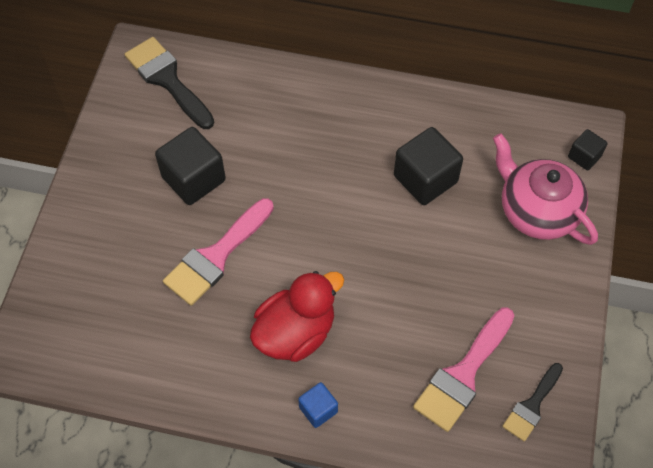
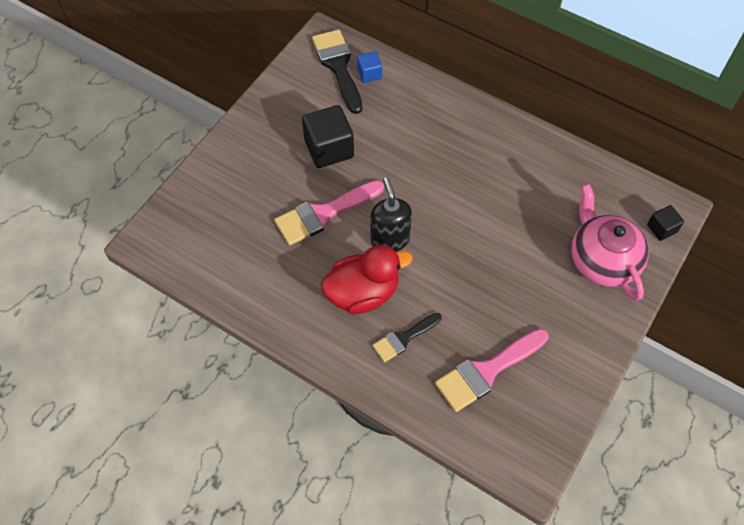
camera: 20 degrees right, 0 degrees up
blue cube [298,382,338,428] -> blue cube moved to [357,51,382,83]
black cube [394,127,463,205] -> none
black brush [502,363,563,442] -> black brush moved to [372,313,442,362]
none -> black soap dispenser [371,177,412,252]

